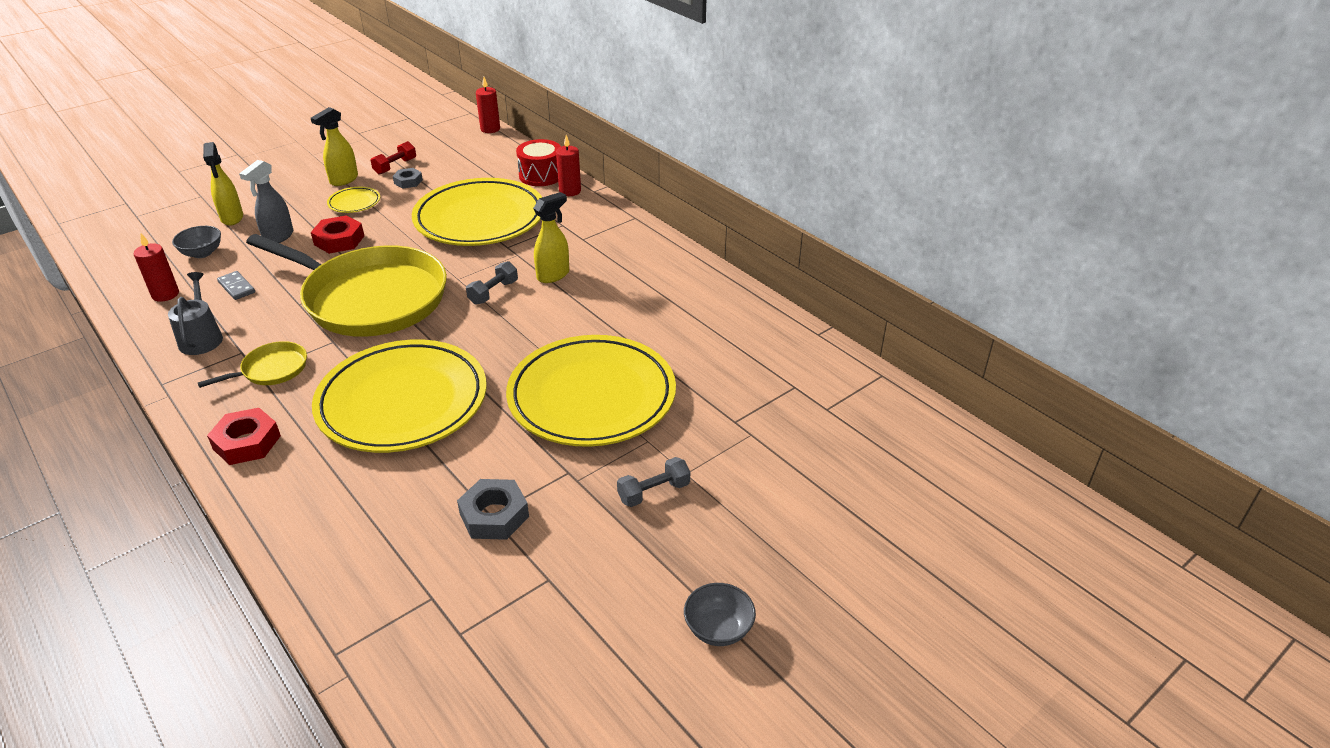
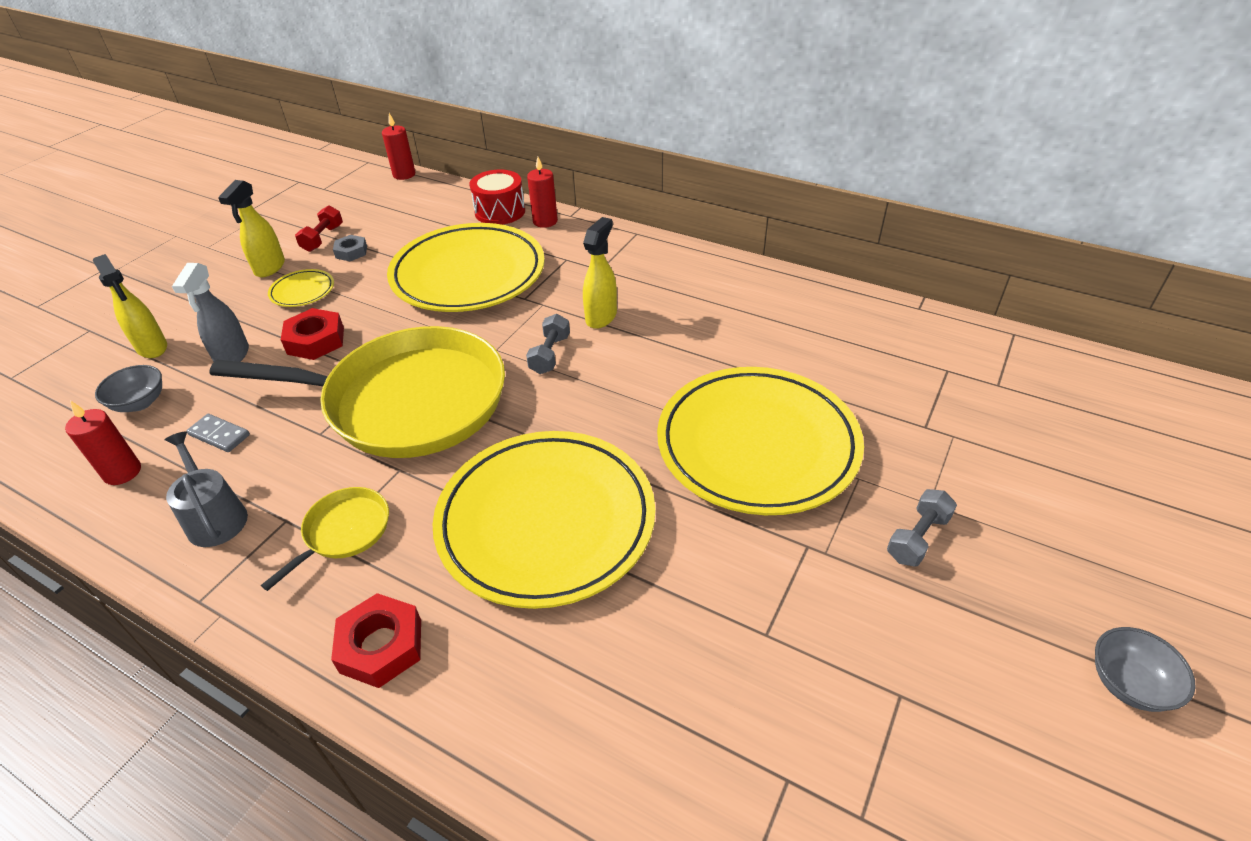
camera: 20 degrees left, 5 degrees up
grey nut [457,479,529,540] -> none

